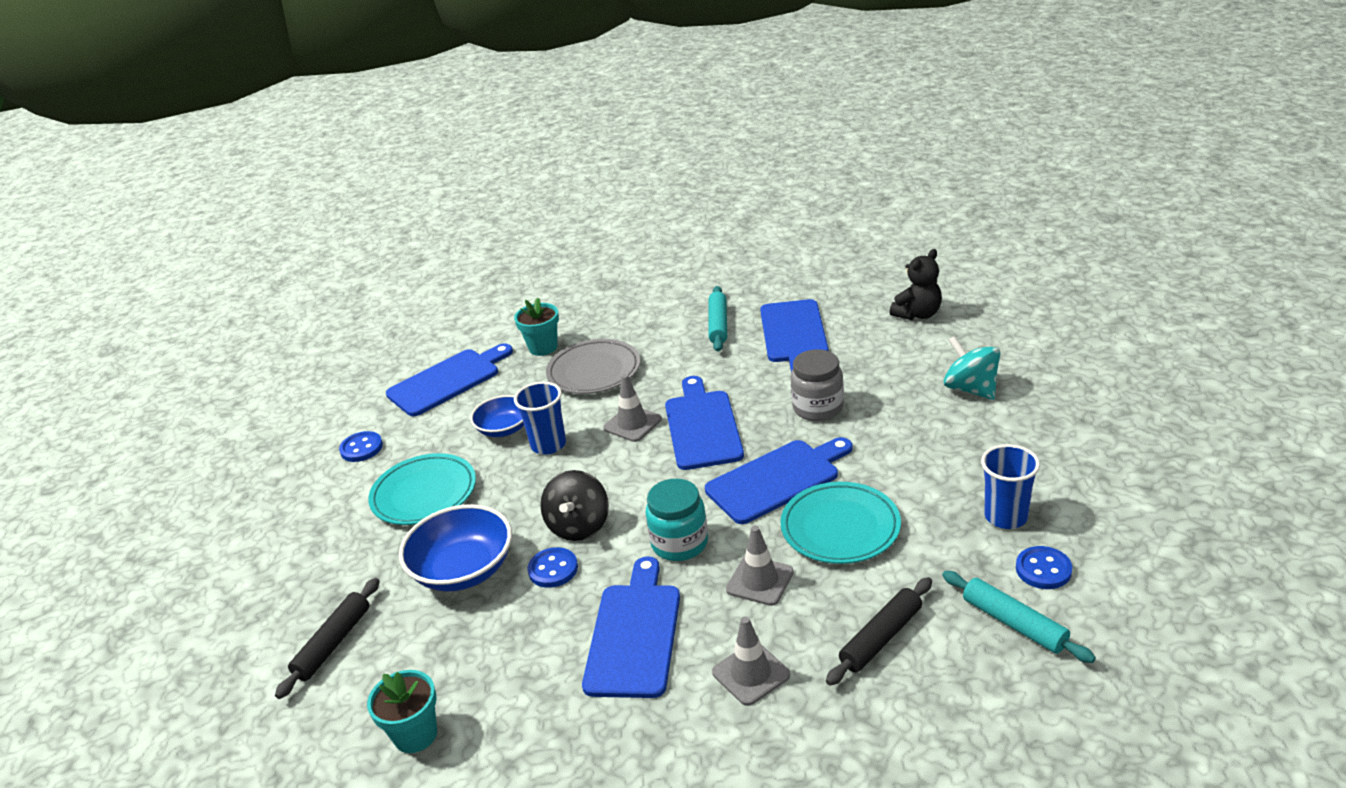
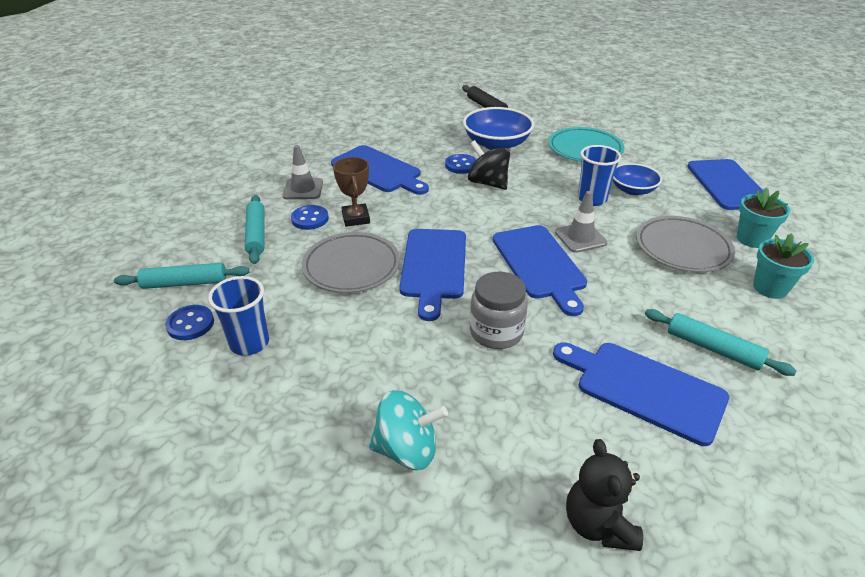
camera: 120 degrees right, 5 degrees up
blue button [339,431,383,462] -> blue button moved to [291,205,329,230]
turquoise flower pot [367,670,437,753] -> turquoise flower pot moved to [753,233,814,299]
turquoise jar [645,479,708,561] -> none
blue cutting board [665,376,744,470] -> blue cutting board turned 45 degrees clockwise [493,225,587,316]
grey traffic cone [726,525,794,606] -> brown trophy [333,157,370,227]
turquoise plate [780,482,901,564] -> grey plate [302,232,400,293]
black rolling pin [826,577,932,686] -> turquoise rolling pin [245,195,265,264]

